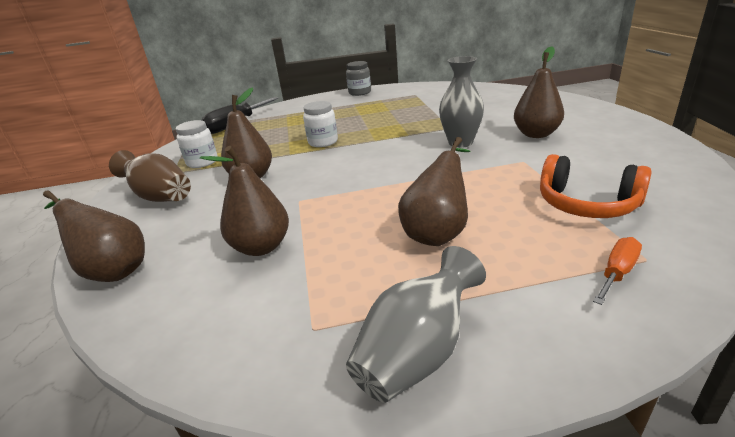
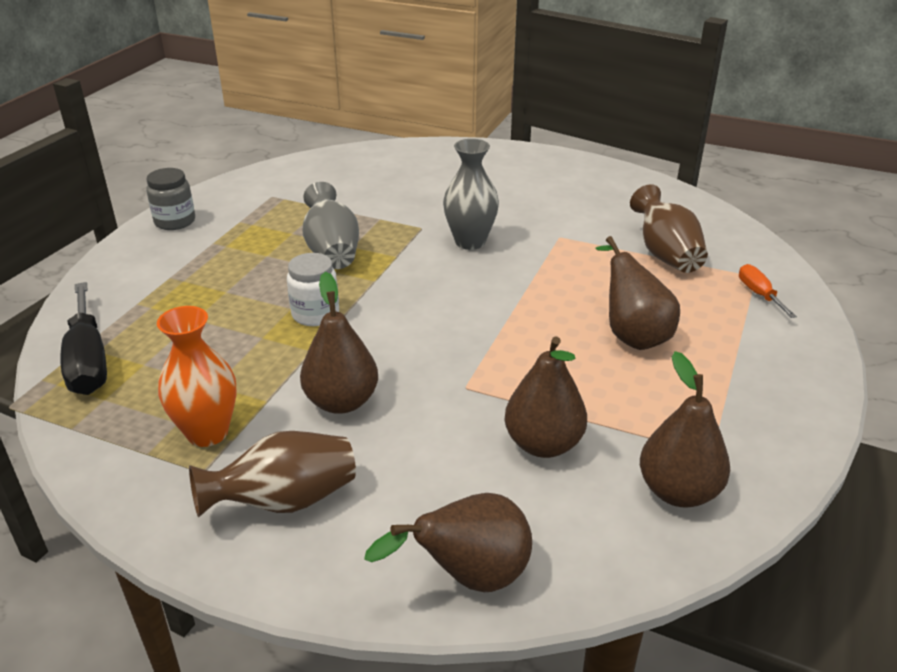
camera: 60 degrees left, 5 degrees up
white jar [176,120,218,168] -> orange vase [157,306,237,447]
grey vase [346,246,486,403] -> grey vase moved to [302,182,359,269]
brown pear [514,46,564,138] -> brown pear moved to [640,351,730,508]
orange headphones [540,154,652,218] -> brown vase [630,184,708,273]

